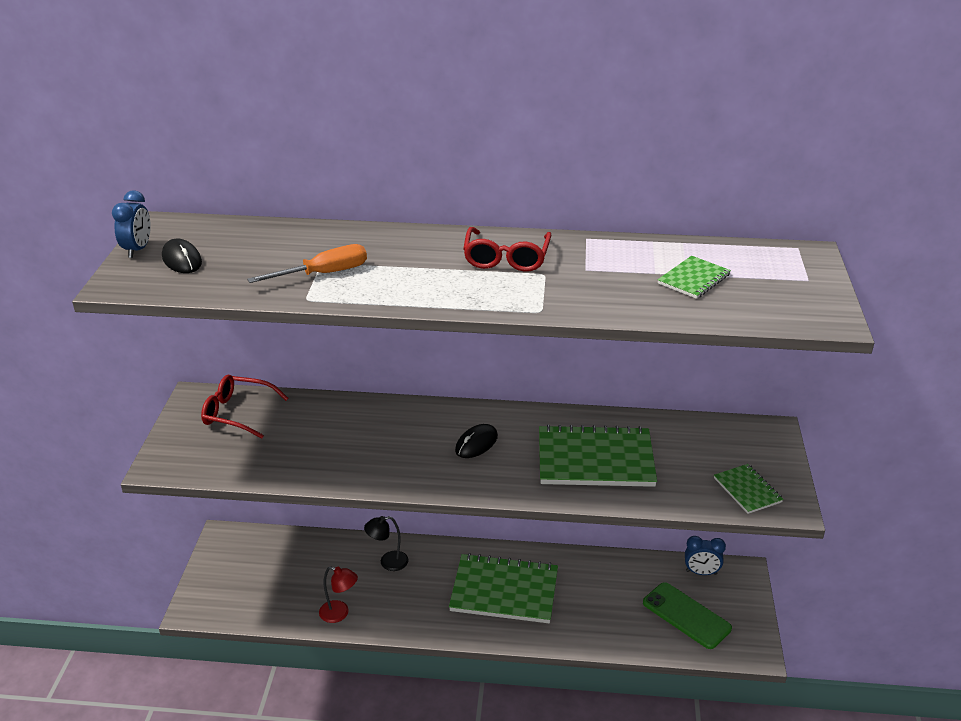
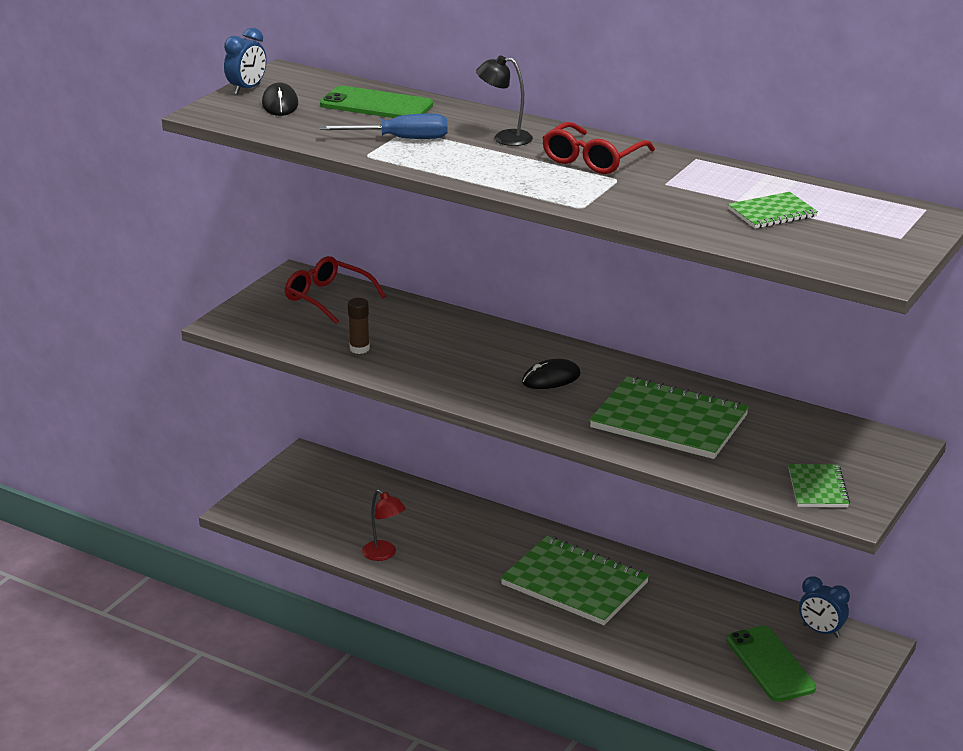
camera: 25 degrees right, 5 degrees down
orange screwdriver [247,244,367,283] -> blue screwdriver [320,114,448,139]
black lamp [364,516,409,571] -> black lamp moved to [476,55,533,146]
none -> green phone [320,86,433,118]
none -> brown glue stick [348,298,370,354]

